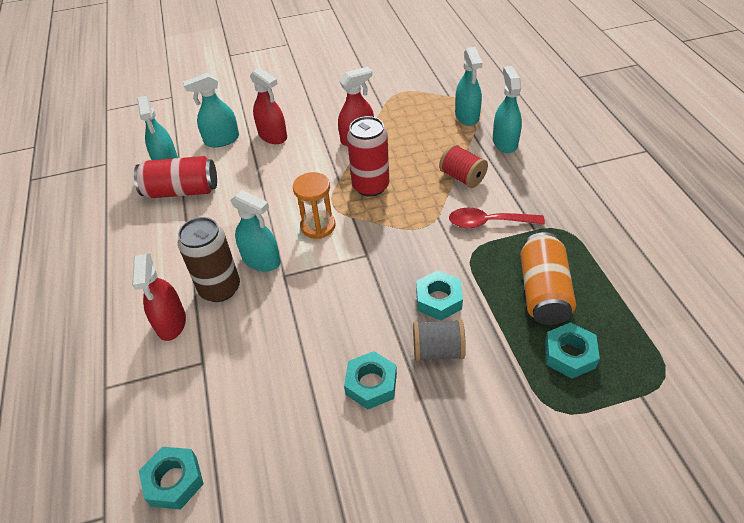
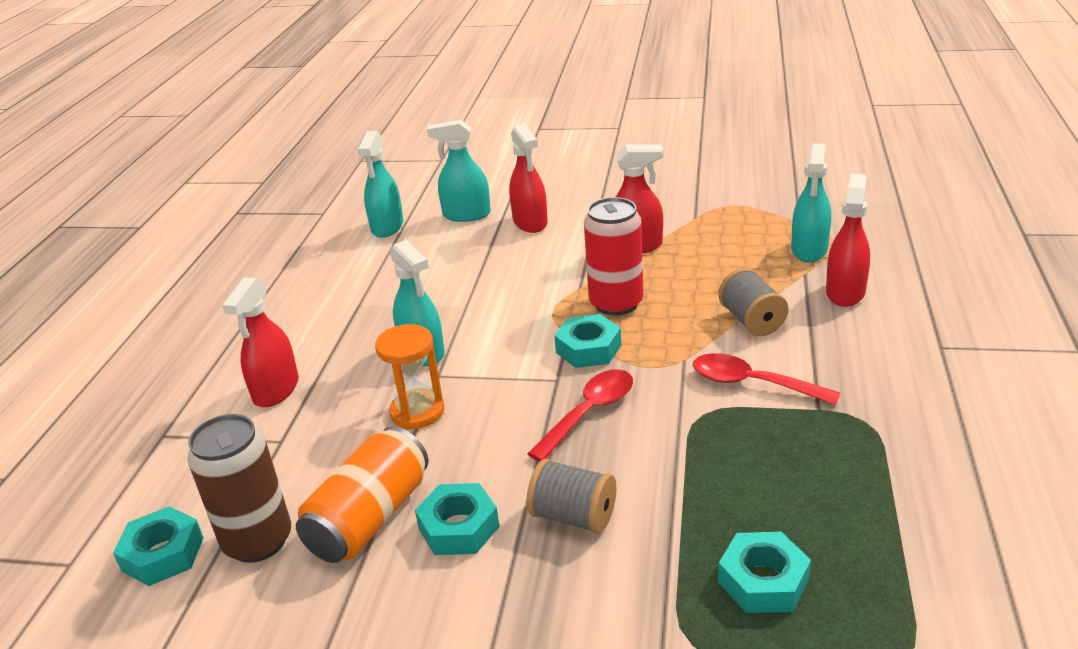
camera: 25 degrees right, 15 degrees down
red can [134,156,217,198] -> none
brown can [178,217,240,302] -> brown can moved to [187,414,291,563]
orange hourglass [293,172,335,239] -> orange hourglass moved to [375,324,444,430]
turquoise nut [416,270,463,321] -> turquoise nut moved to [554,314,621,368]
red spool [439,144,488,188] -> grey spool [718,268,789,336]
turquoise spray bottle [493,66,522,153] -> red spray bottle [826,174,870,307]
orange can [520,232,576,325] -> orange can moved to [296,426,428,563]
none -> red spoon [527,369,633,462]

